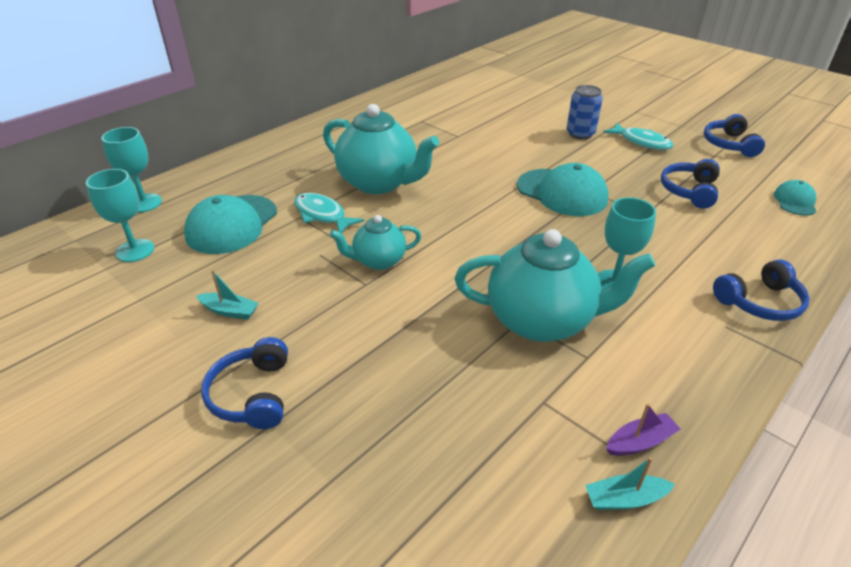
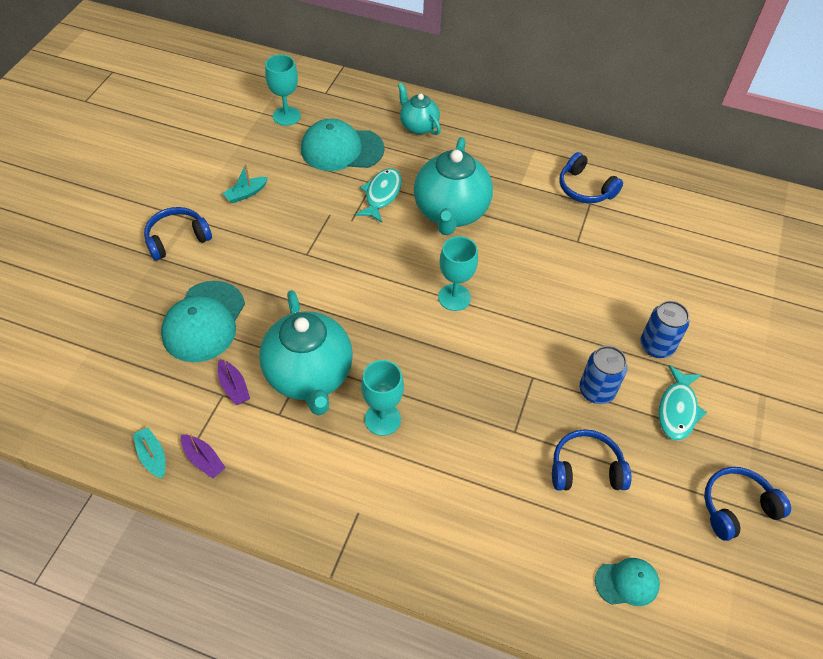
camera: 65 degrees right, 15 degrees up
turquoise goblet [101,127,162,212] -> turquoise goblet moved to [438,236,478,311]
turquoise boat [196,270,259,320] -> turquoise boat turned 60 degrees clockwise [223,164,268,203]
turquoise teapot [330,215,421,270] -> turquoise teapot moved to [398,83,441,135]
turquoise cap [517,163,609,216] -> turquoise cap moved to [161,281,245,362]
blue headphones [713,259,810,321] -> blue headphones moved to [559,152,623,203]
none -> purple boat [218,358,250,405]
none -> blue can [579,346,628,404]

